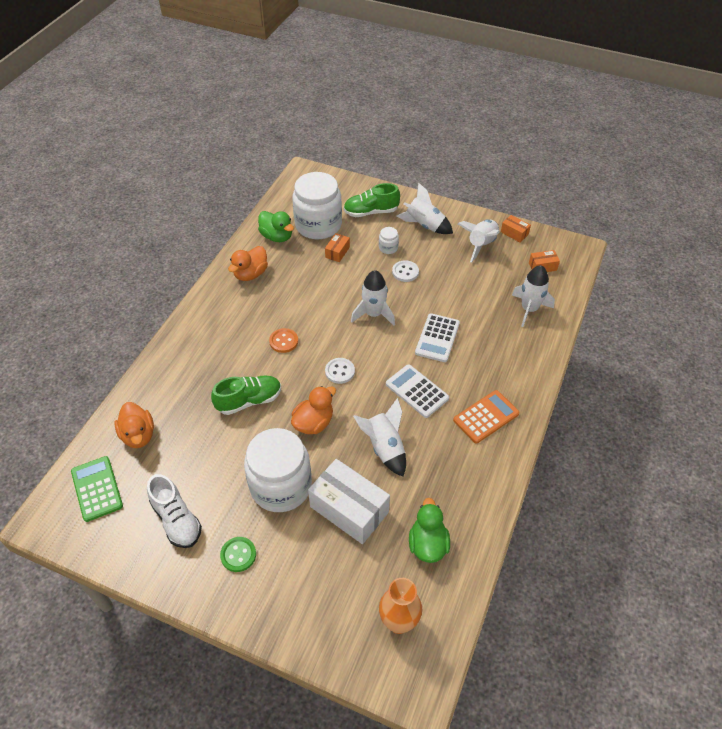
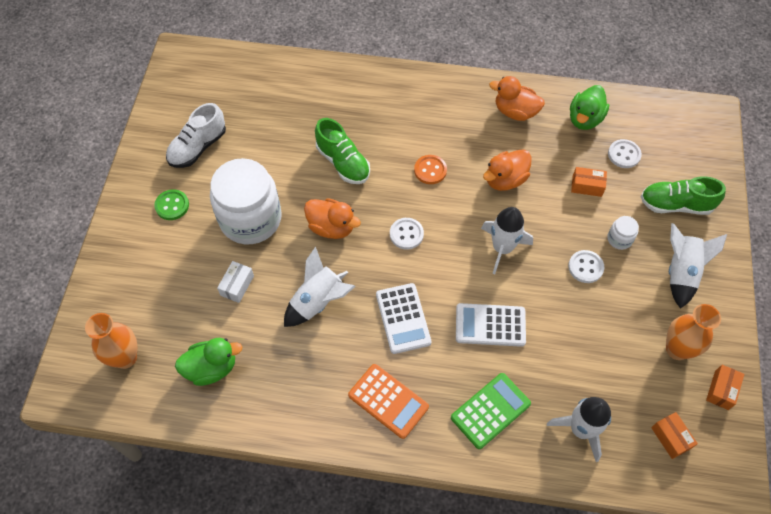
camera: 75 degrees right, 10 degrees up
green calculator [71,456,123,522] -> green calculator moved to [451,373,531,449]
orange duck [114,402,154,448] -> orange duck moved to [483,149,532,191]
white jar [292,172,342,239] -> white button [608,139,642,168]
white box [308,459,390,544] -> white box [217,261,254,303], size x0.47
green shoe [343,183,400,217] -> green shoe turned 60 degrees counterclockwise [641,176,726,215]
white calculator [386,364,449,418] -> white calculator turned 135 degrees clockwise [376,283,432,354]
white rocket [458,219,500,262] -> orange vase [666,304,721,360]

